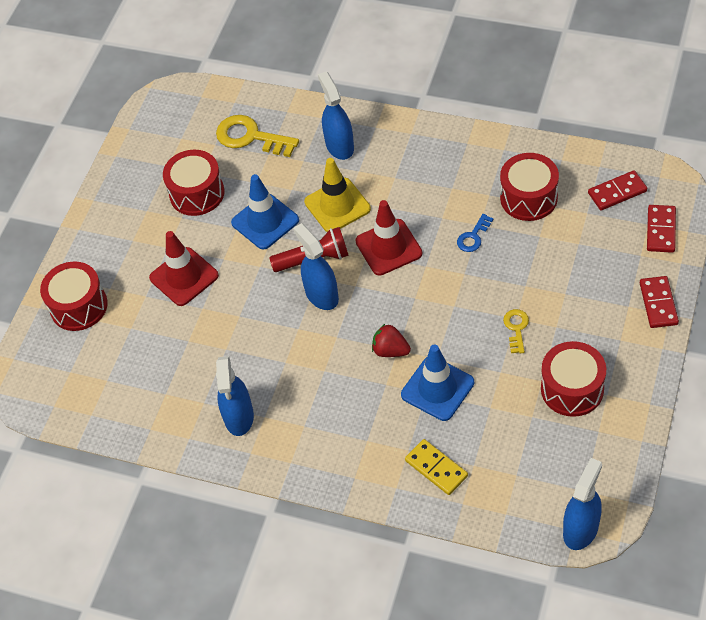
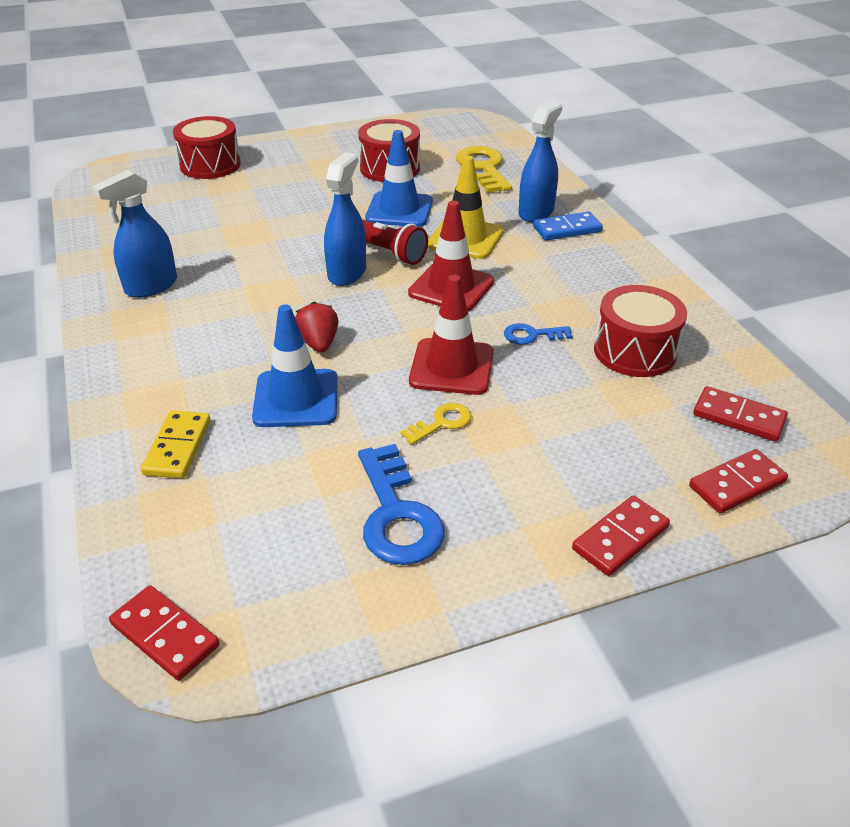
camera: 45 degrees right, 15 degrees down
red traffic cone [149,231,219,306] -> red traffic cone moved to [409,275,494,395]
red drum [541,341,606,417] -> blue key [358,444,445,565]
blue spray bottle [563,458,602,550] -> red domino [109,585,219,681]
none -> blue domino [533,212,603,241]

